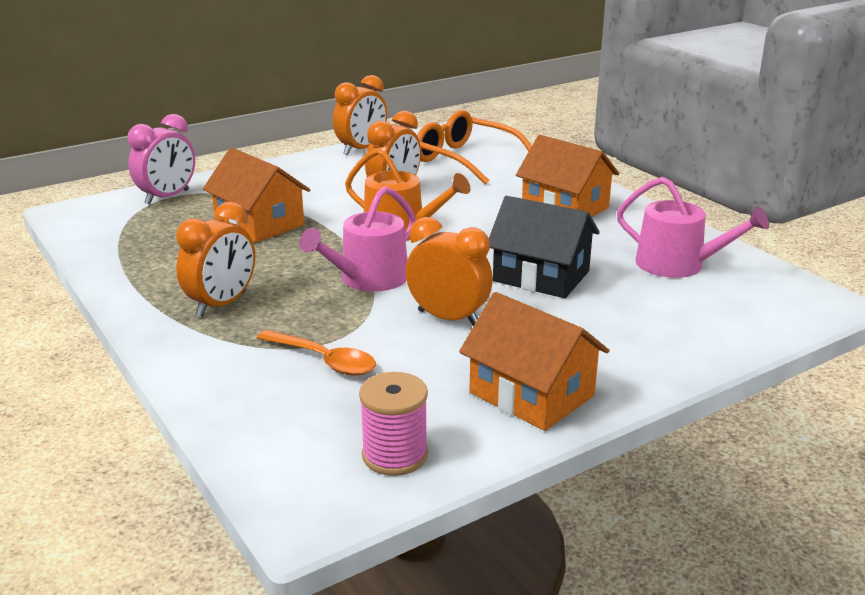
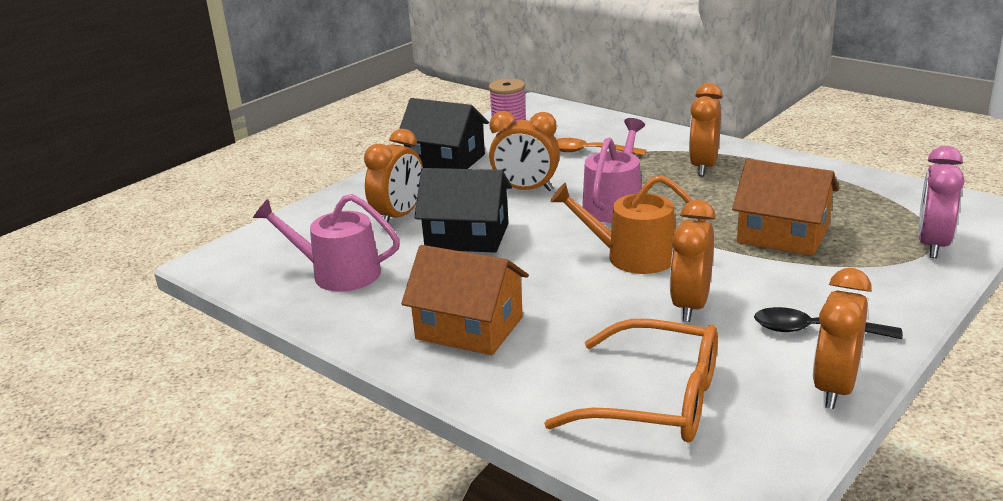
camera: 165 degrees right, 0 degrees up
orange house [459,292,610,431] -> black house [399,98,489,169]
none -> orange clock [364,129,423,222]
none -> black spoon [754,307,903,339]

